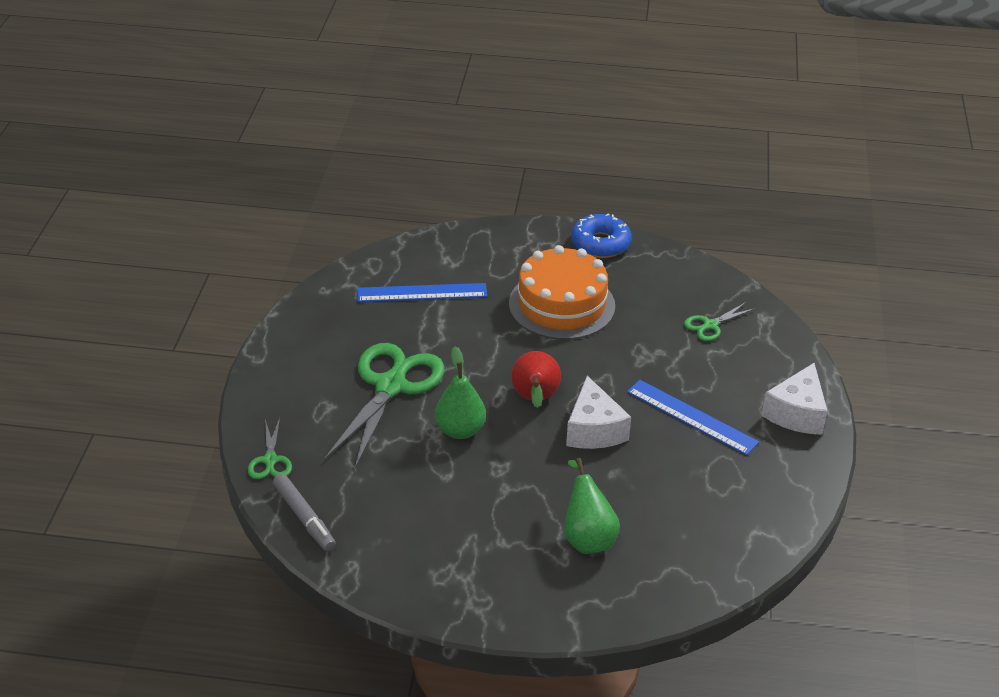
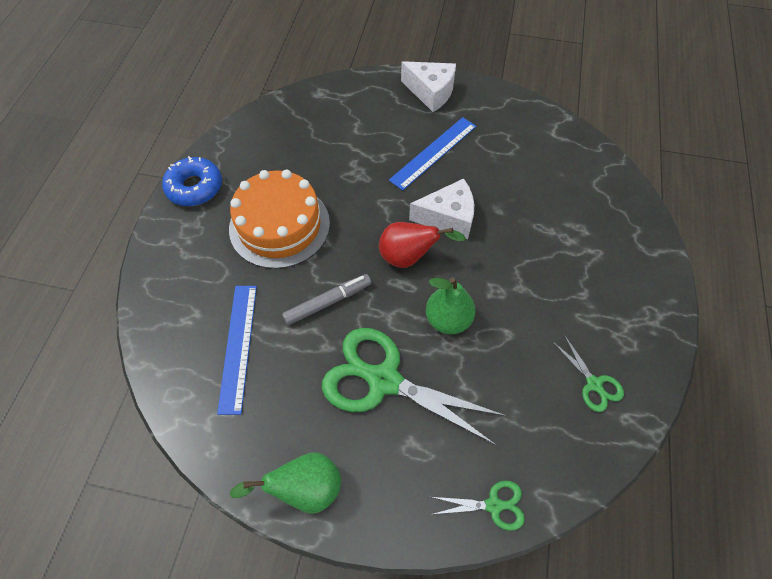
camera: 85 degrees left, 20 degrees up
grey marker [273,474,336,551] -> grey marker moved to [282,274,371,325]
green pear [564,458,620,554] -> green pear moved to [229,452,341,513]
green scissors [684,302,755,341] -> green scissors moved to [553,335,624,412]

